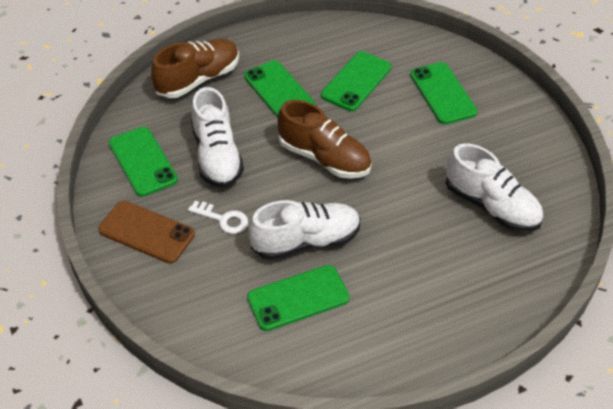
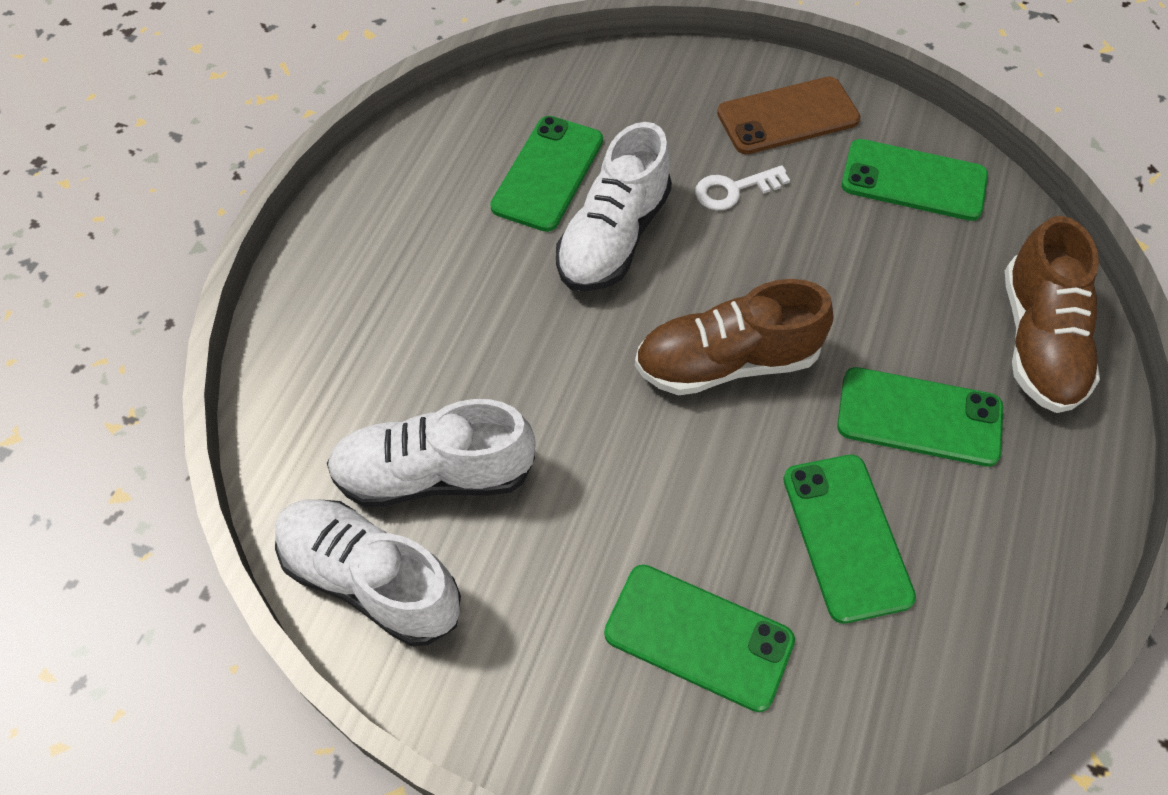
camera: 135 degrees right, 10 degrees up
white shoe [191,87,244,188] -> white shoe moved to [275,499,461,646]

